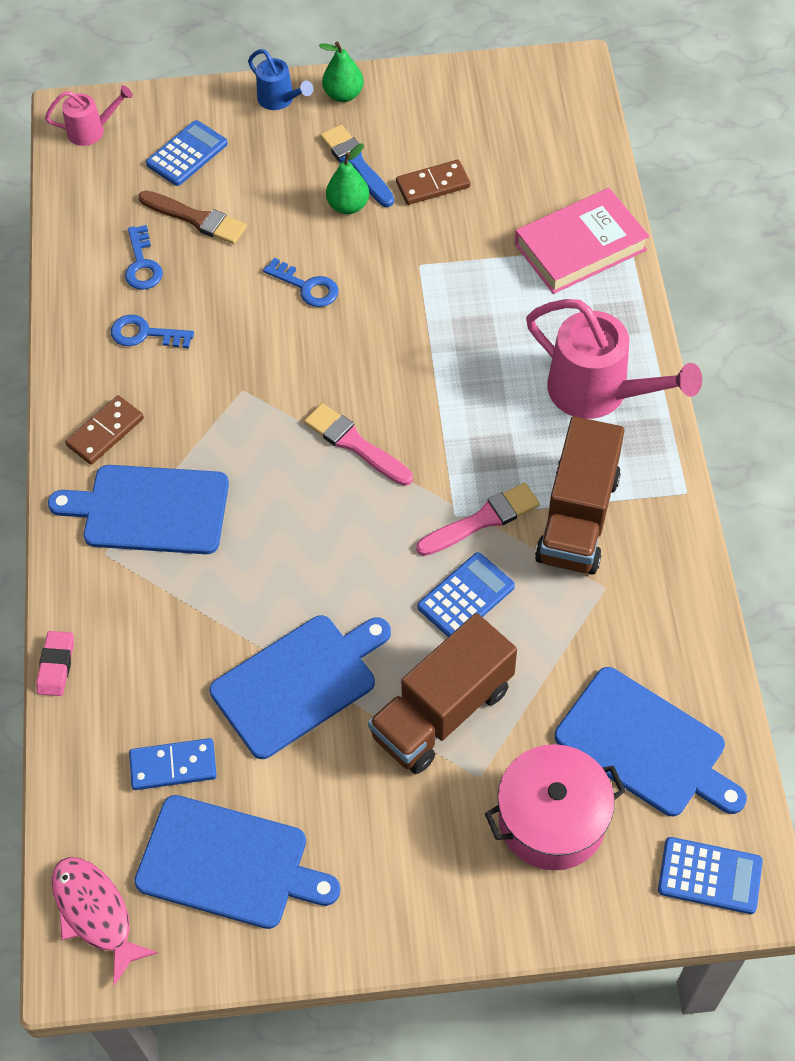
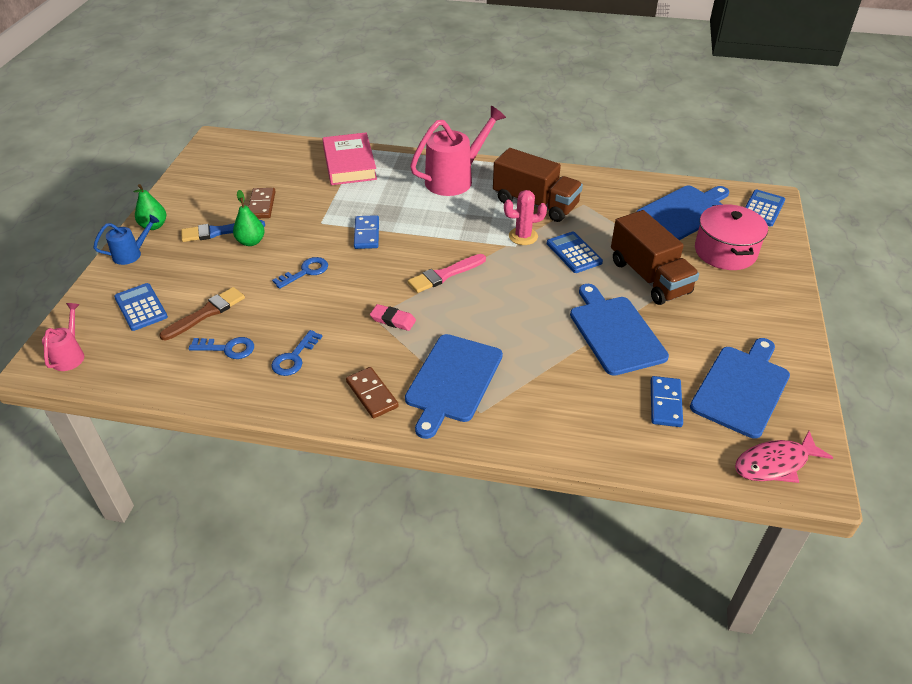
camera: 75 degrees left, 15 degrees down
pink eraser [36,631,74,696] -> pink eraser moved to [370,304,416,331]
pink brush [416,483,540,556] -> pink cactus [504,190,547,245]
none -> blue domino [354,215,379,249]

